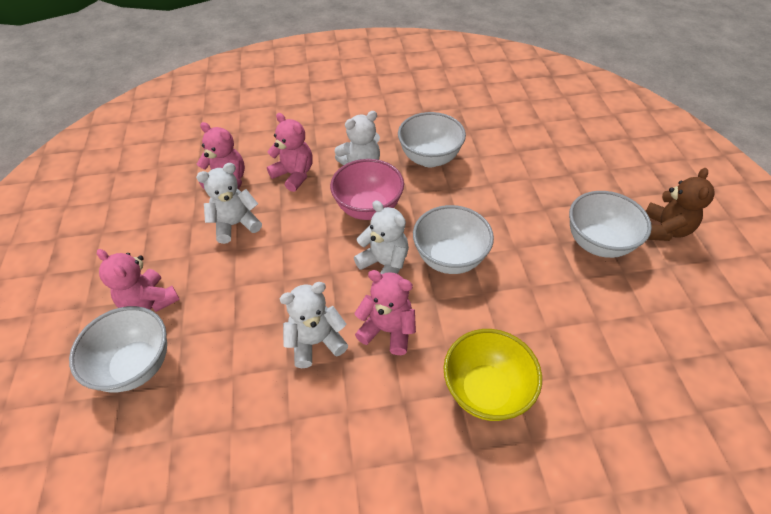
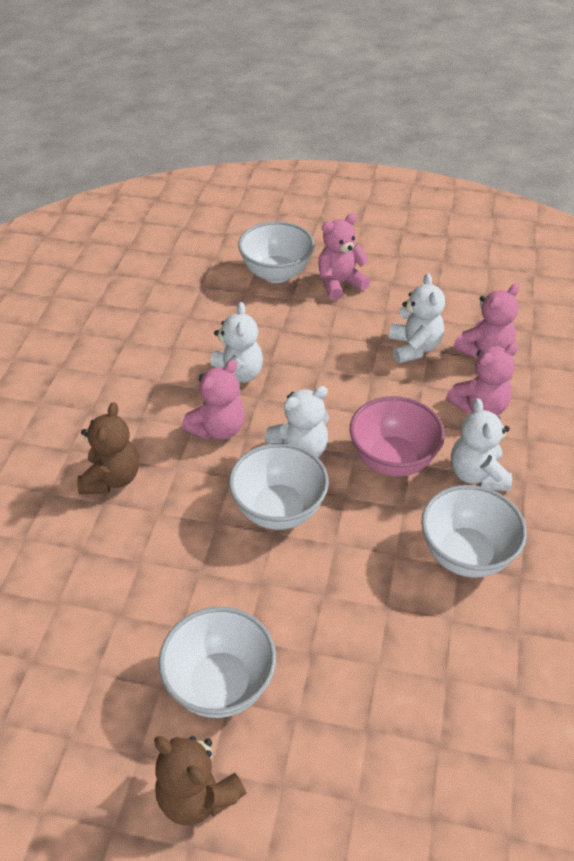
camera: 110 degrees right, 5 degrees down
yellow bowl [443,329,542,421] -> brown teddy bear [77,402,139,495]

